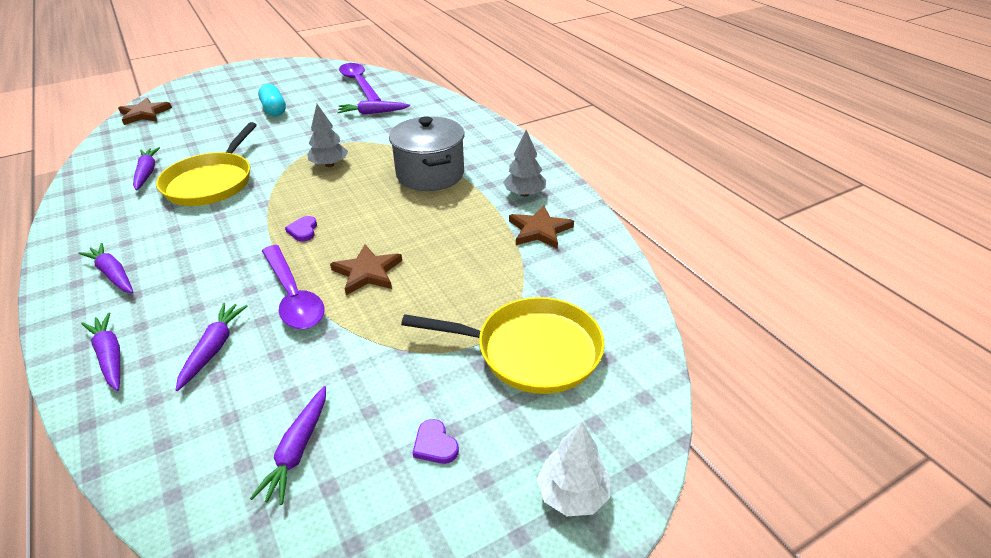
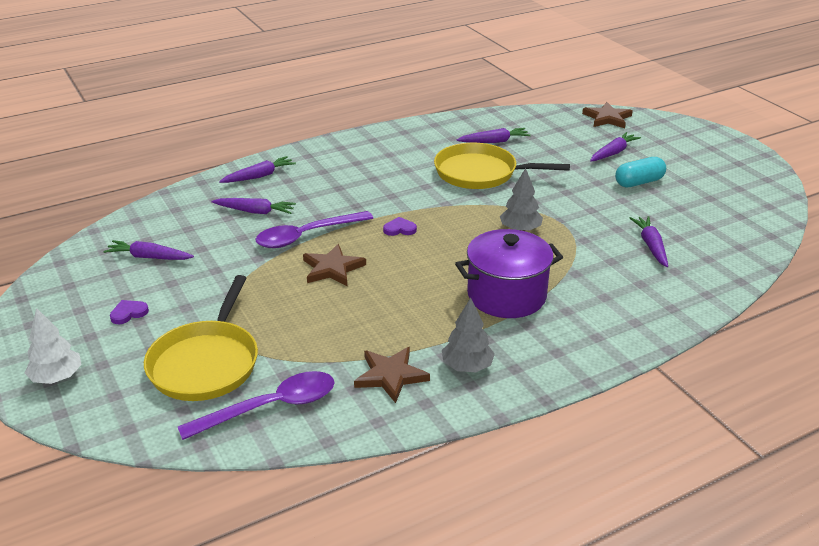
camera: 90 degrees right, 5 degrees down
purple carrot [78,243,133,293] -> purple carrot moved to [590,132,641,162]
purple spoon [339,63,381,101] -> purple spoon moved to [178,371,335,440]
grey pot [389,116,465,191] -> purple pot [455,229,563,318]

